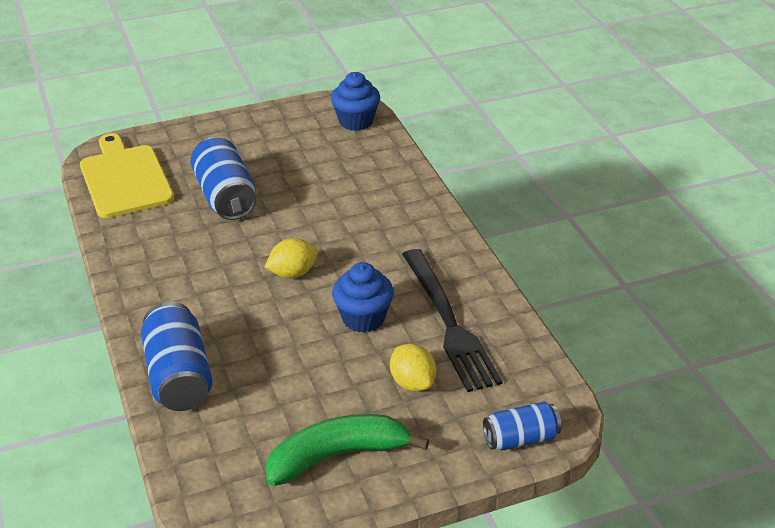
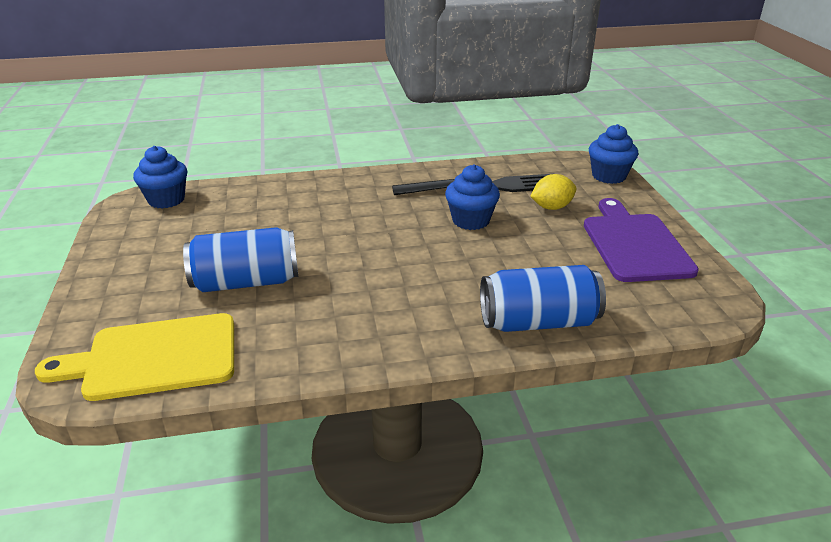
camera: 80 degrees left, 5 degrees down
yellow lemon [265,238,318,278] -> none
green banana [266,414,429,486] -> purple cutting board [584,198,699,282]
blue can [483,402,561,451] -> blue cupcake [589,124,638,184]

